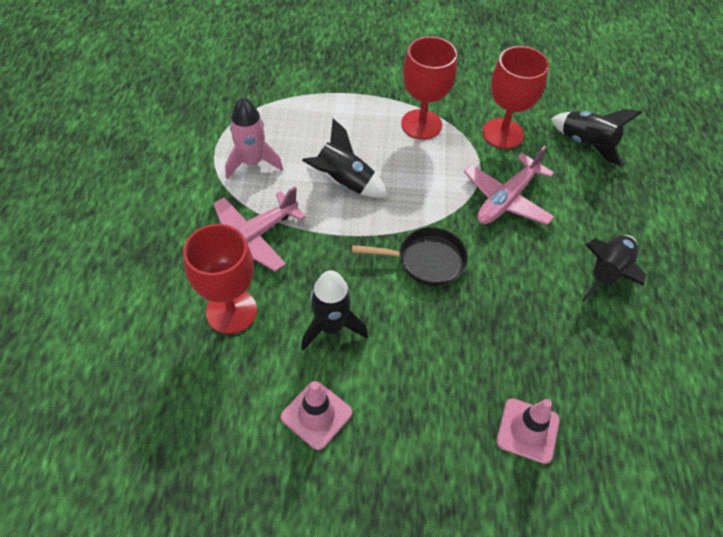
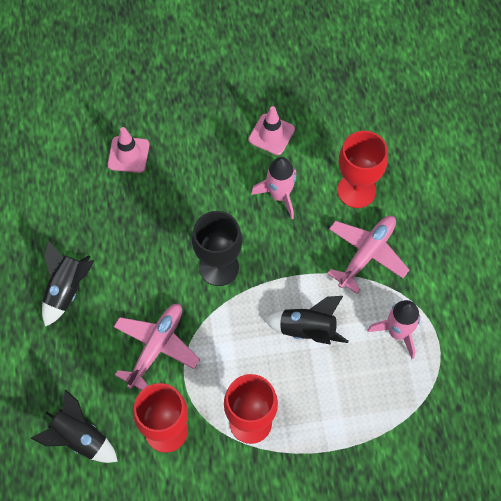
camera: 170 degrees right, 10 degrees up
black rocket [301,270,368,351] -> pink rocket [251,157,296,219]
black pan [352,227,468,286] -> black goblet [192,211,242,286]

